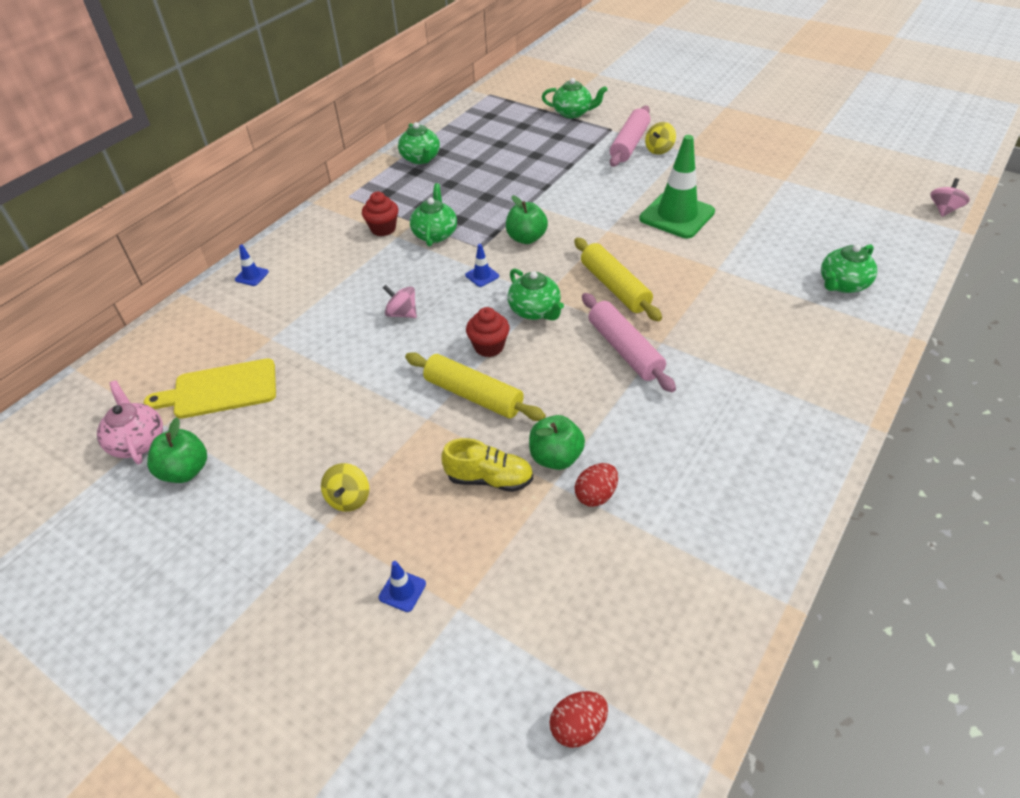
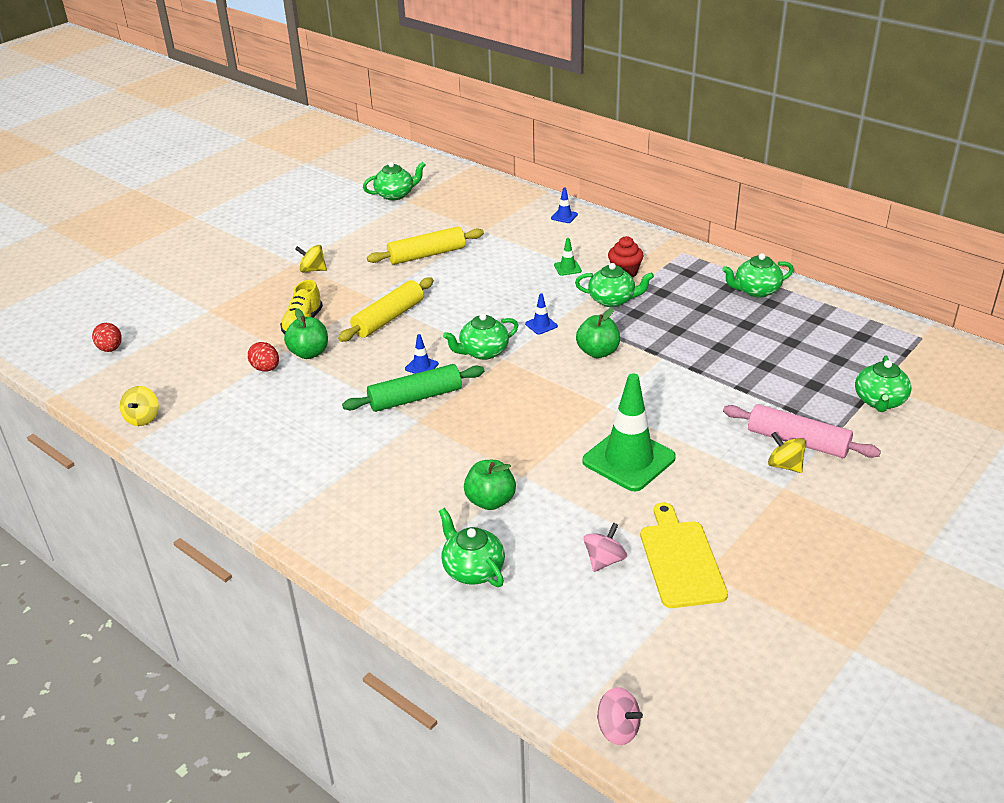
camera: 95 degrees right, 10 degrees down
pink teapot [97,380,163,465] -> green teapot [363,162,425,200]
yellow cutting board [144,358,276,419] -> yellow cutting board moved to [640,502,728,608]
green apple [147,418,207,483] -> green apple moved to [464,460,516,510]
blue traffic cone [379,561,426,612] -> blue traffic cone moved to [405,334,439,374]
pink spinning top [383,285,417,318] -> pink spinning top moved to [584,522,627,572]
red cupcake [466,307,510,357] -> none
yellow rolling pin [574,238,662,321] -> yellow rolling pin moved to [367,226,484,265]
pink rolling pin [582,293,676,392] -> green rolling pin [342,364,484,412]
none -> yellow spinning top [120,386,159,426]
none -> green traffic cone [554,238,582,276]

